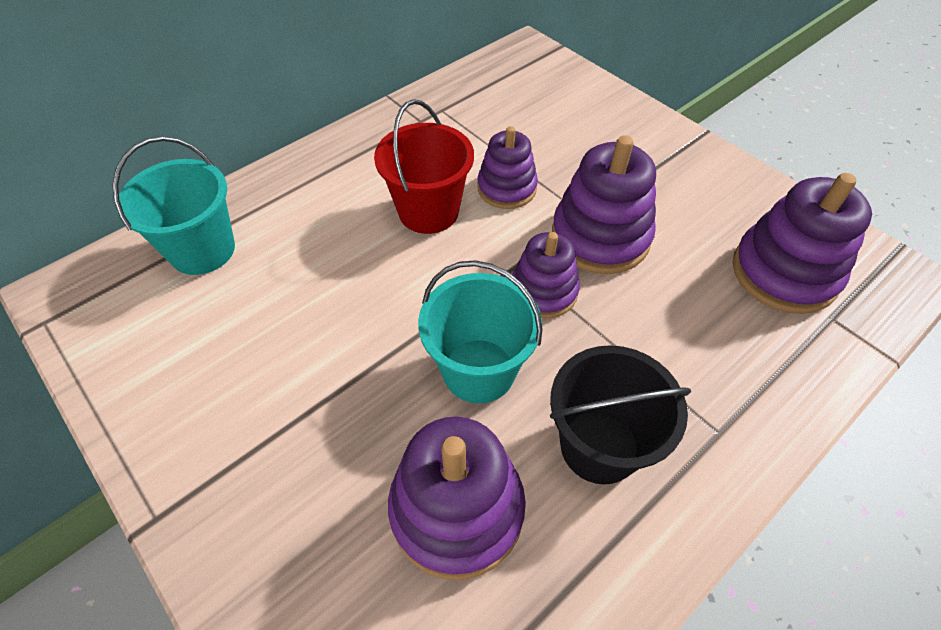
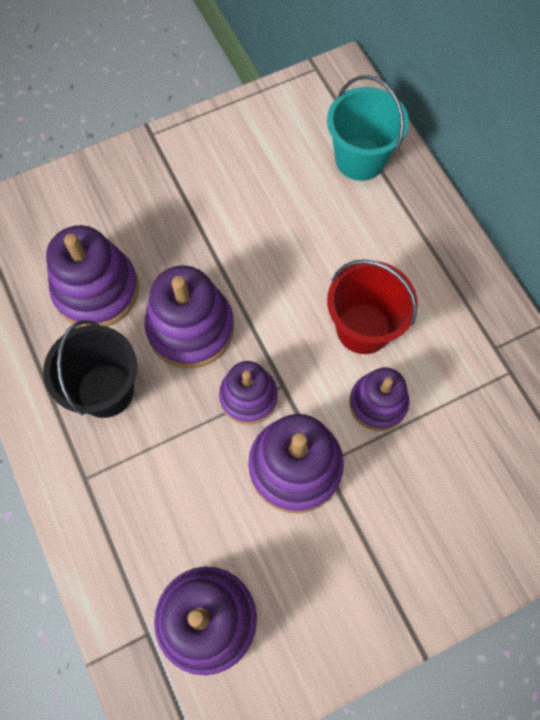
camera: 105 degrees right, 15 degrees up
turquoise bucket [418,260,543,403] -> purple stacking toy [144,266,234,368]

